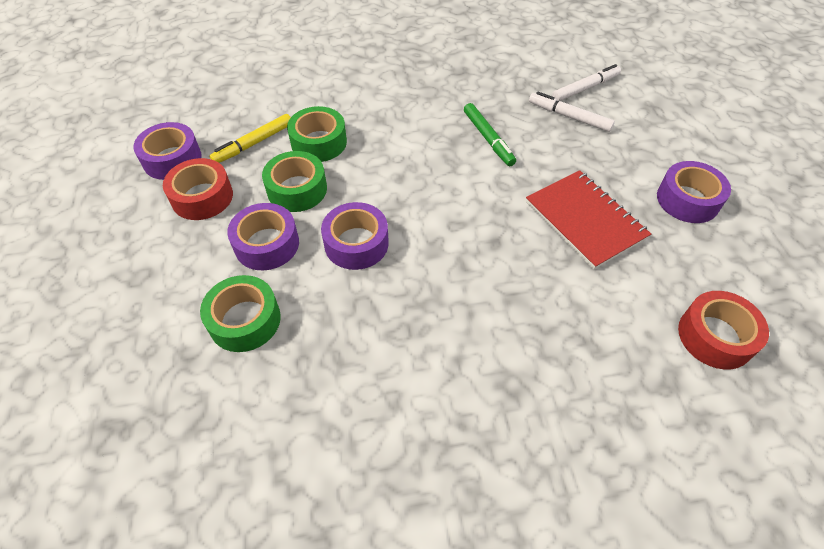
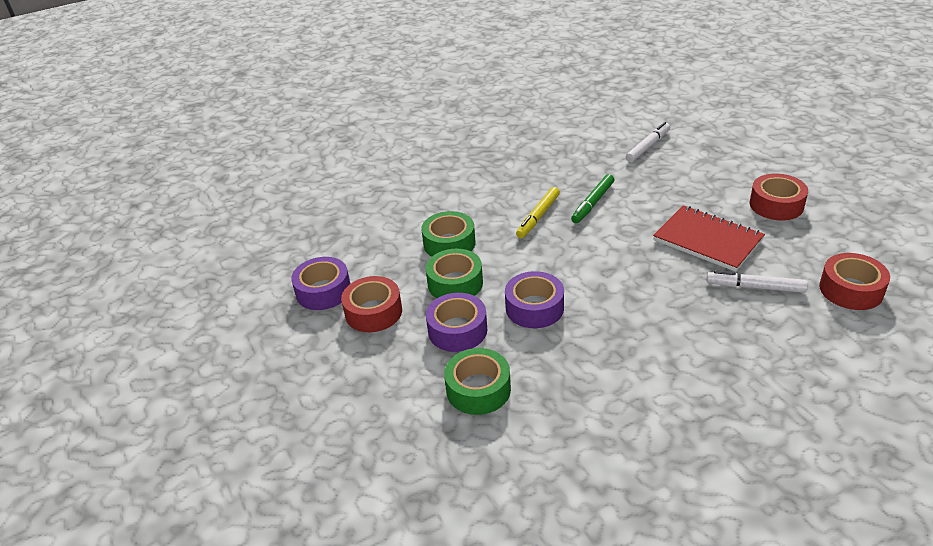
camera: 15 degrees left, 15 degrees down
yellow marker [210,114,291,163] -> yellow marker moved to [516,187,560,238]
green marker [464,103,516,166] -> green marker turned 75 degrees clockwise [571,174,614,223]
white marker [529,92,615,132] -> white marker moved to [706,270,808,293]
purple tape [657,161,731,223] -> red tape [750,174,808,220]

